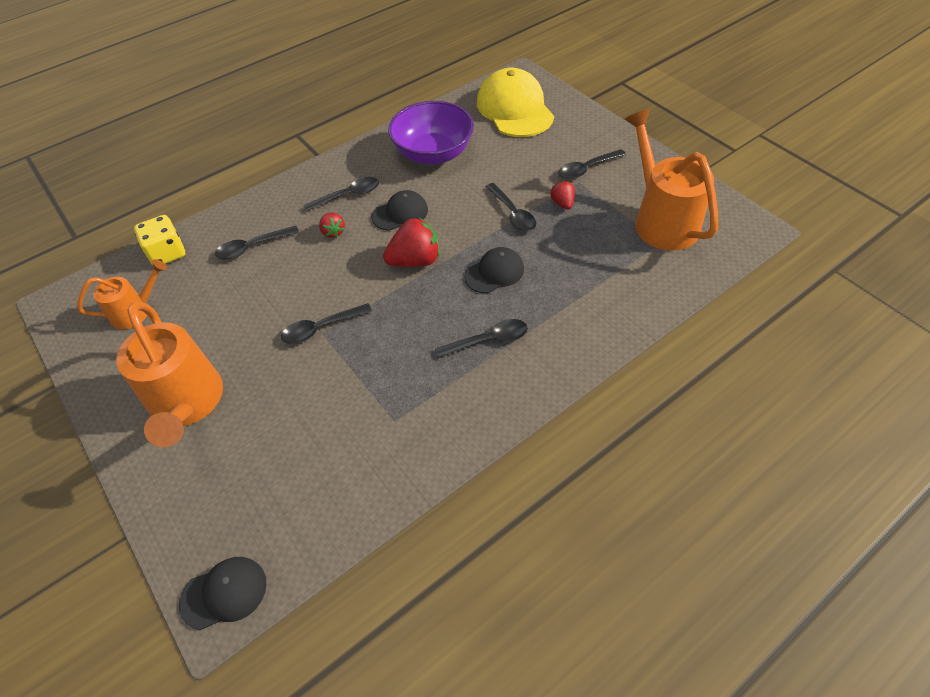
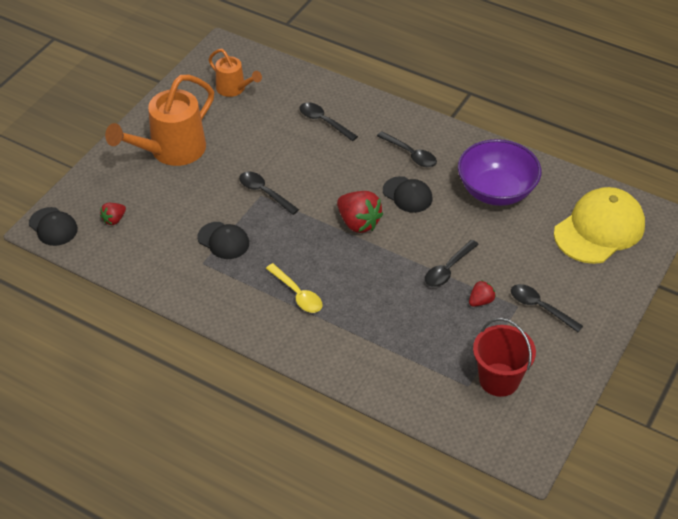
camera: 65 degrees right, 5 degrees down
yellow dice [134,215,185,265] -> none
red strawberry [319,213,345,238] -> red strawberry moved to [100,203,126,225]
black spoon [435,319,528,358] -> yellow spoon [266,263,322,313]
black cap [464,247,524,293] -> black cap moved to [198,222,249,259]
orange watering can [625,109,718,251] -> red bucket [473,318,536,397]

